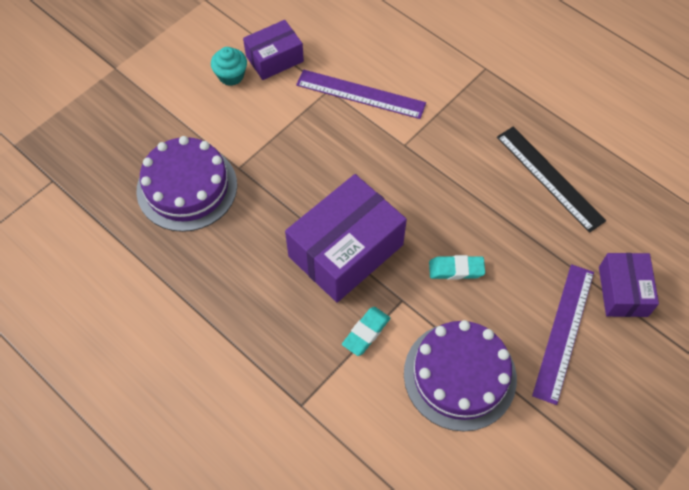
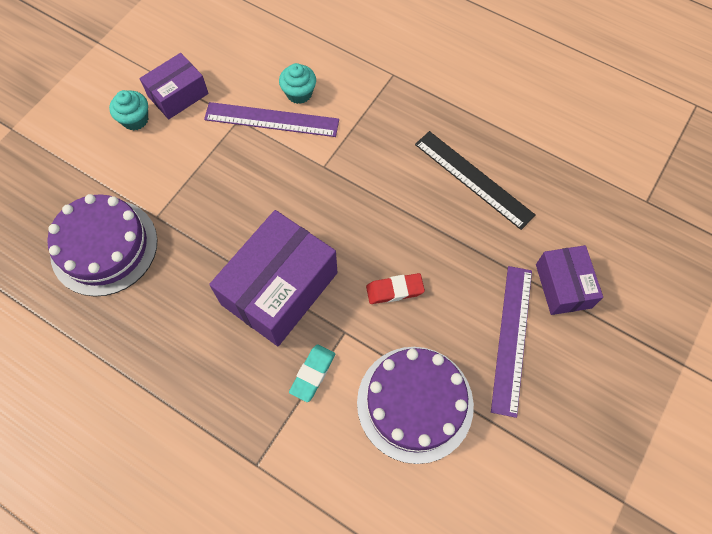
camera: 10 degrees left, 5 degrees up
turquoise eraser [429,255,485,280] -> red eraser [366,273,425,304]
none -> turquoise cupcake [279,63,316,104]

